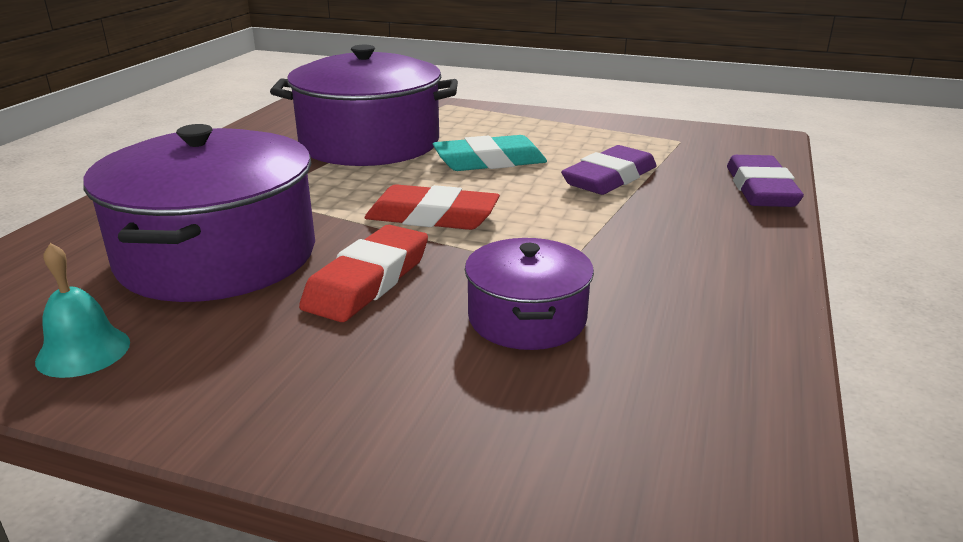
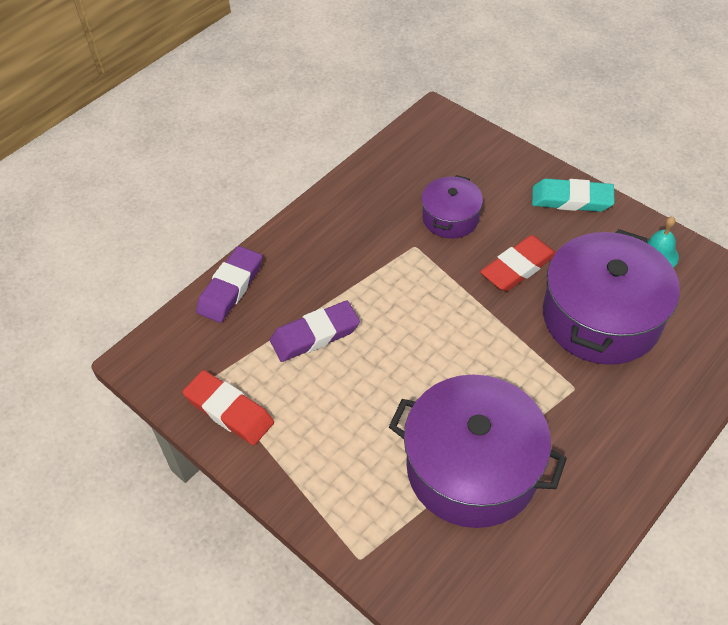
camera: 155 degrees left, 25 degrees up
red eraser [365,184,500,230] -> red eraser moved to [183,370,274,445]
turquoise eraser [433,135,547,171] -> turquoise eraser moved to [532,178,615,212]

